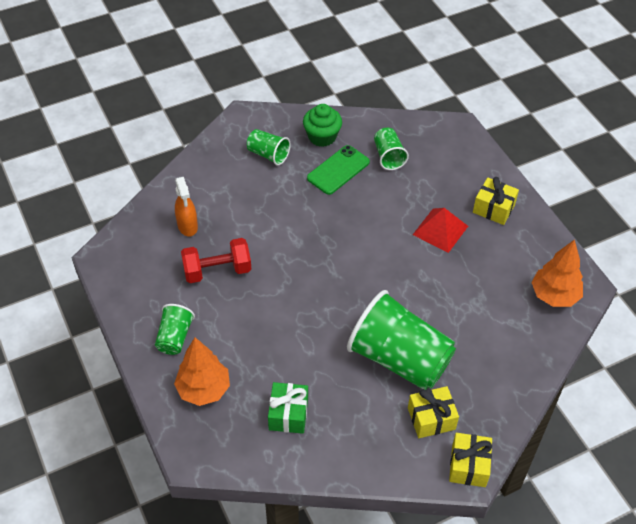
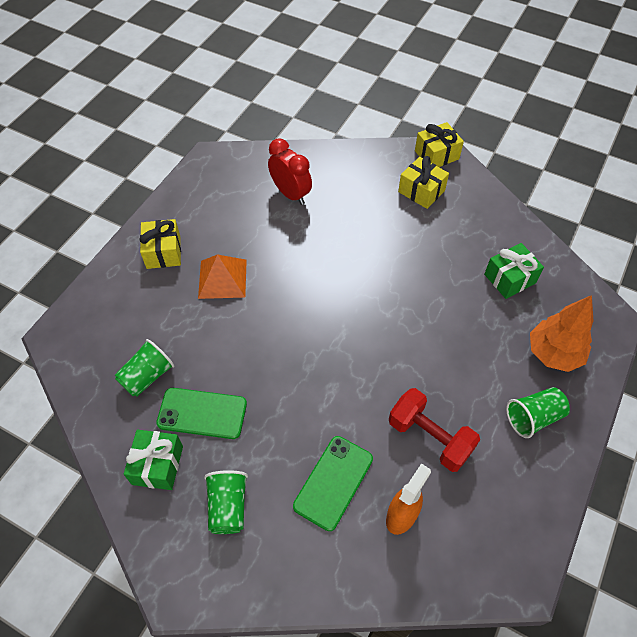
camera: 125 degrees left, 5 degrees up
green cupcake [303,104,342,147] -> green gift [124,430,183,490]
green cup [347,290,456,390] -> none
red pyramid [413,208,468,253] -> orange pyramid [198,254,247,299]
orange tree [531,239,583,307] -> none
none -> red clock [268,138,312,205]
none -> green phone [293,436,373,531]

